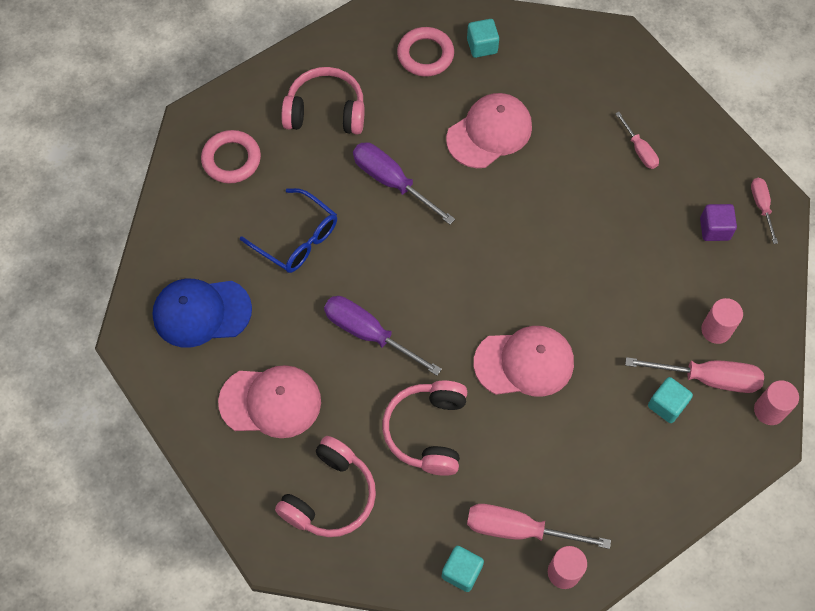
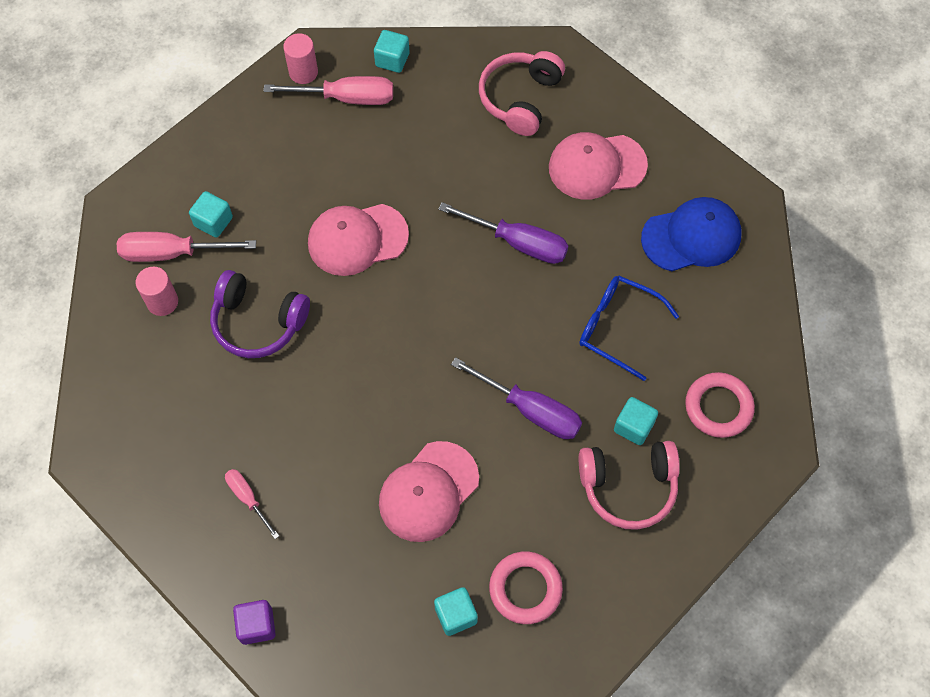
camera: 170 degrees right, 0 degrees up
pink headphones [382,380,467,476] -> none
purple cube [700,204,737,241] -> purple cube moved to [233,600,276,645]
pink screwdriver [751,178,778,244] -> none
pink cylinder [754,380,799,425] -> none
none -> purple headphones [210,270,310,358]
none -> turquoise cube [614,397,658,445]

